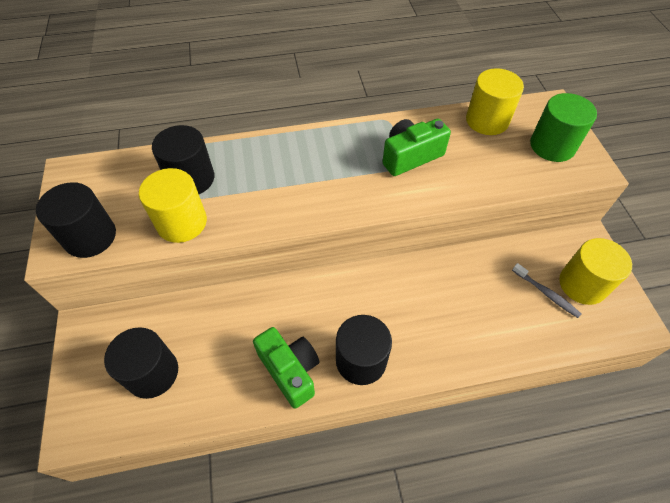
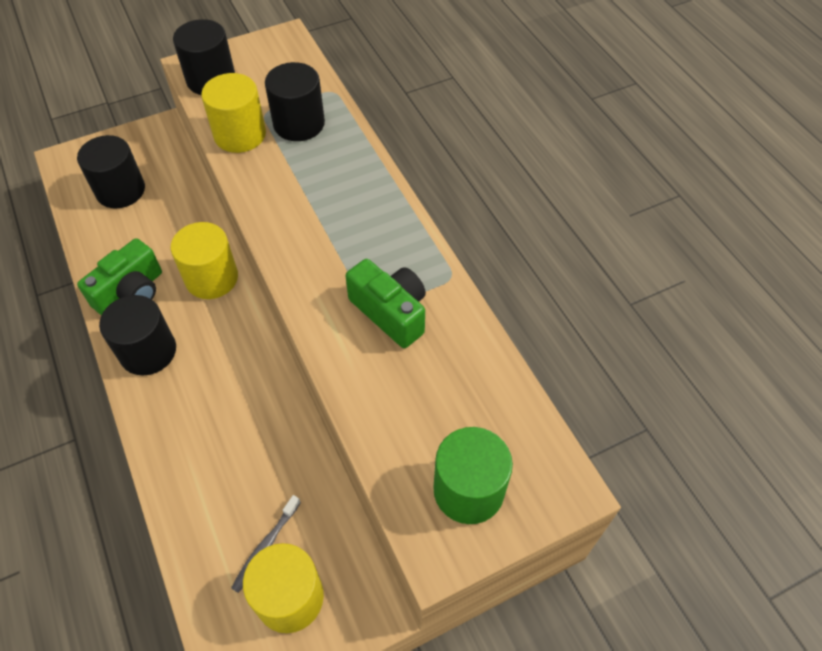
camera: 75 degrees right, 0 degrees up
yellow cylinder [466,68,524,135] -> yellow cylinder moved to [171,222,238,299]

